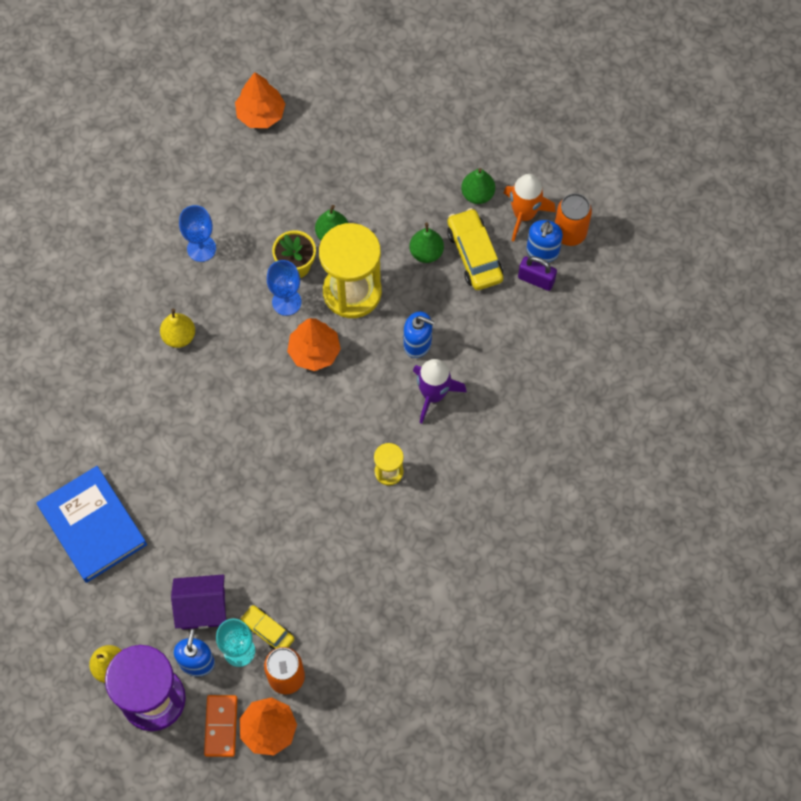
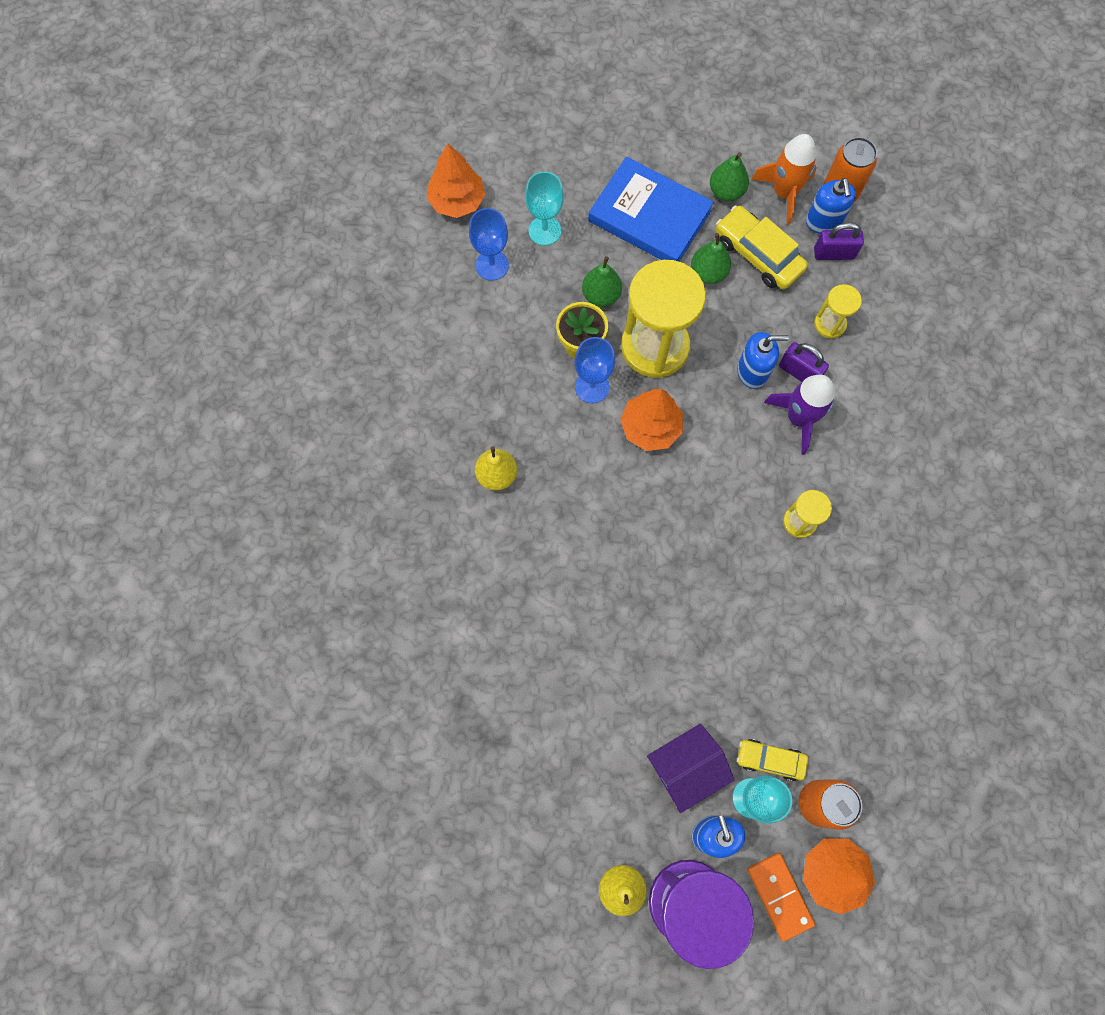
camera: 25 degrees left, 5 degrees up
blue book [37,466,147,583] -> blue book moved to [588,157,714,262]
blue goblet [179,205,216,262] -> blue goblet moved to [469,208,509,281]
none -> turquoise goblet [525,171,564,246]
none -> purple padlock [779,342,829,382]
none -> yellow hourglass [814,284,862,339]

